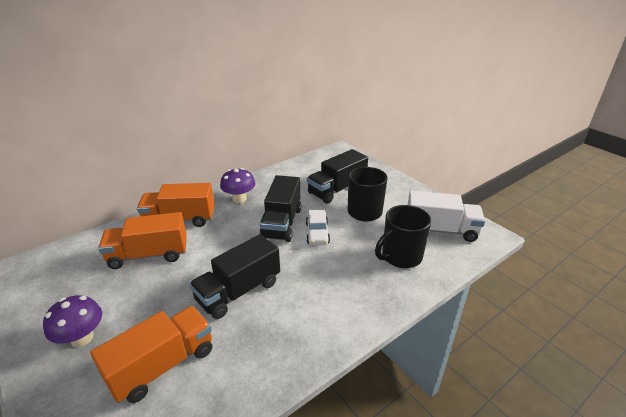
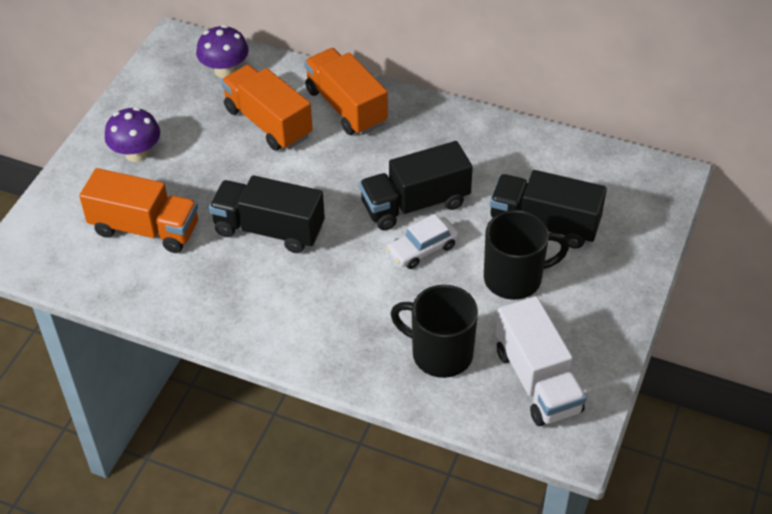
camera: 60 degrees right, 15 degrees up
purple mushroom [220,168,256,203] -> purple mushroom moved to [196,25,249,78]

